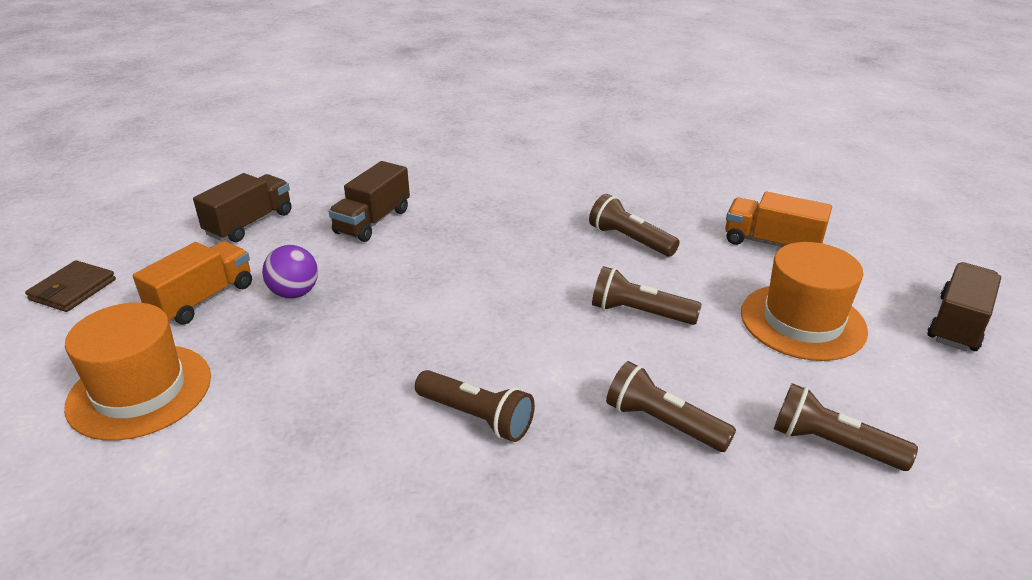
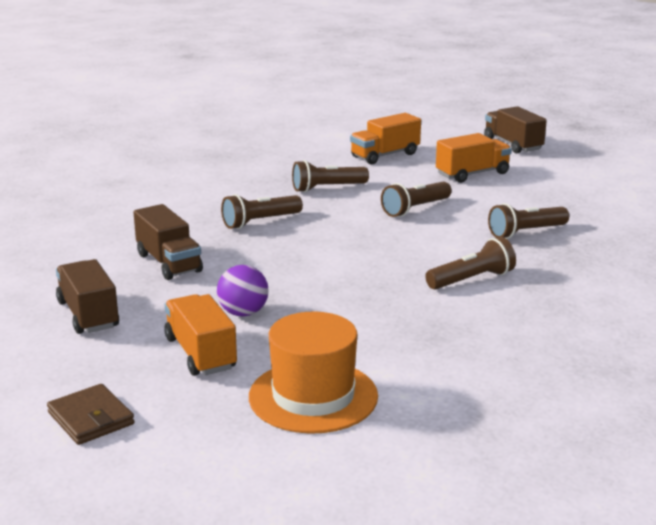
camera: 60 degrees left, 10 degrees down
orange hat [741,242,868,361] -> orange truck [436,133,512,183]
brown flashlight [774,383,918,471] -> brown flashlight moved to [221,194,303,229]

